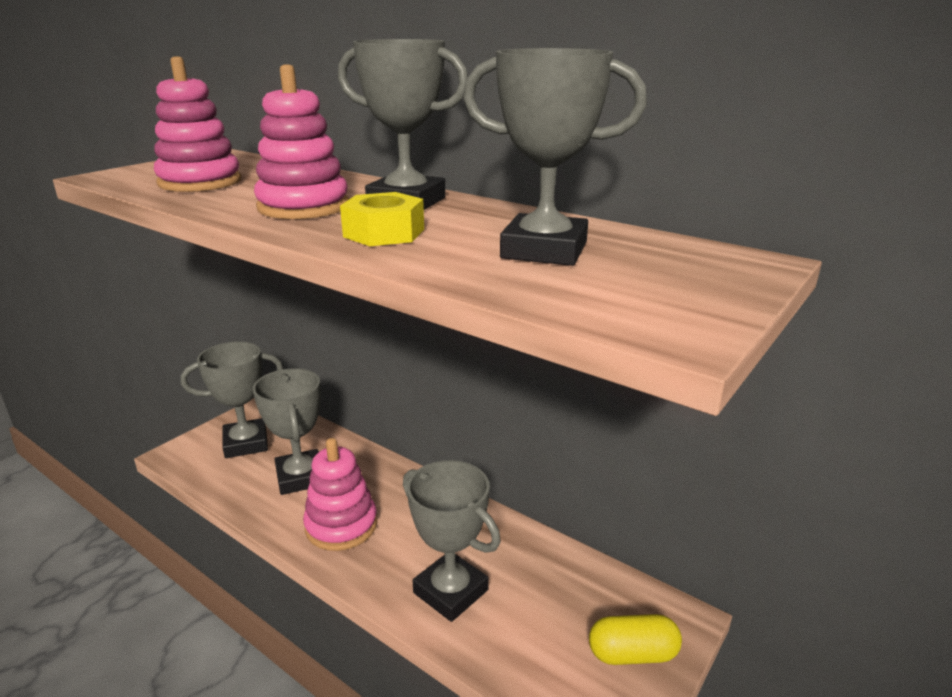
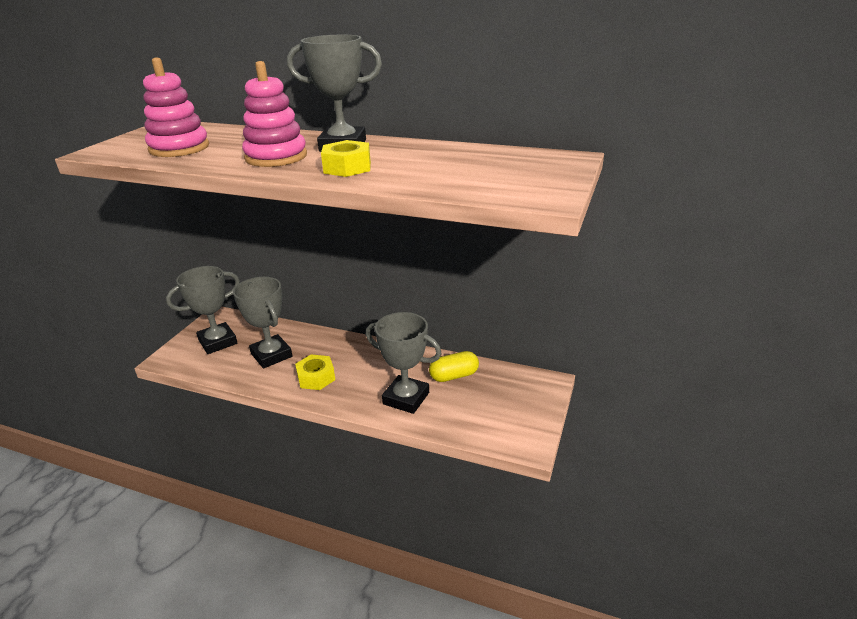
camera: 15 degrees left, 5 degrees up
pink stacking toy [303,438,377,551] -> yellow nut [295,354,335,390]
grey trophy [463,48,647,266] -> none
yellow capsule [589,614,682,665] -> yellow capsule moved to [429,351,479,382]

